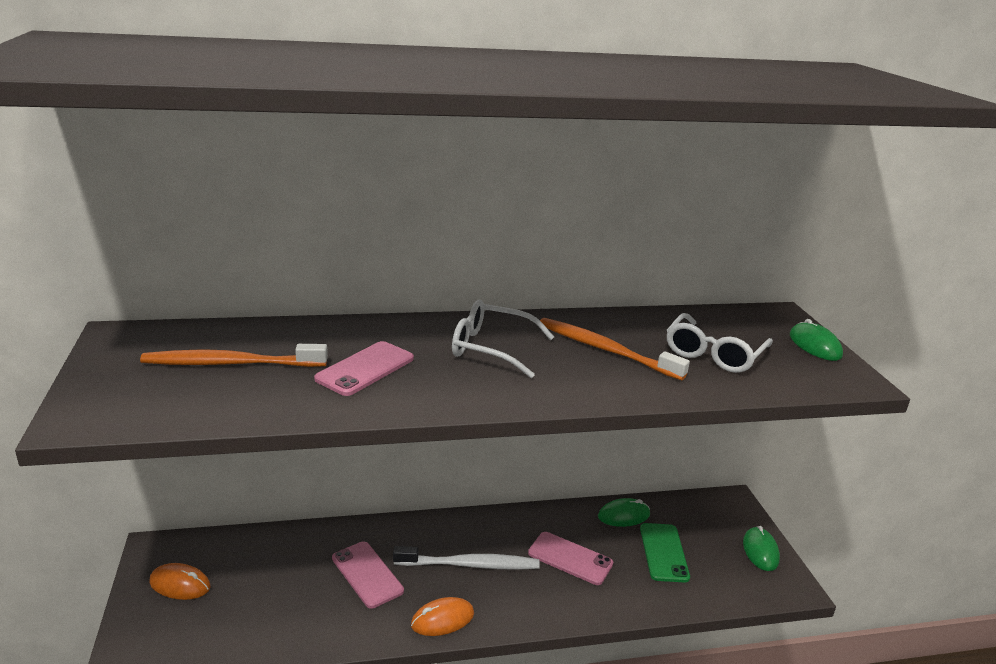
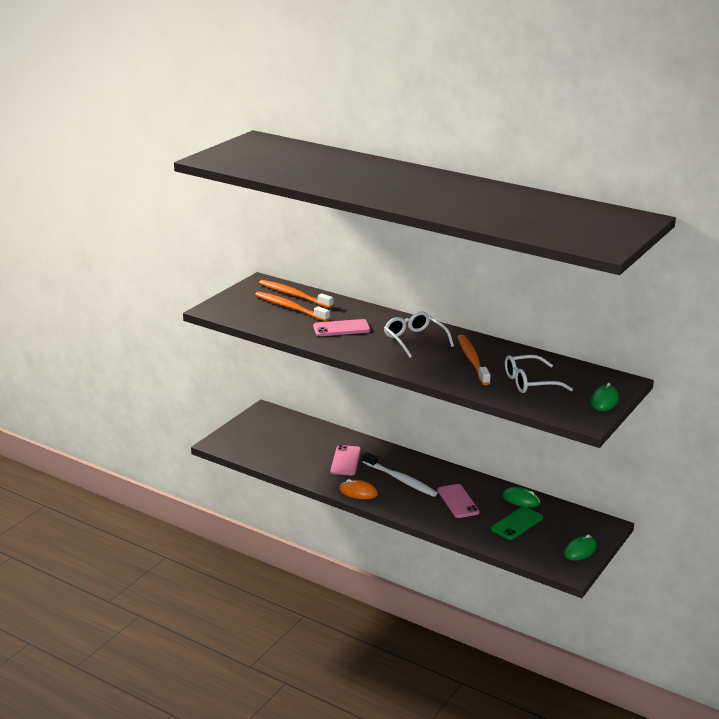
camera: 45 degrees right, 0 degrees up
orange mouse [149,563,211,600] -> none
none -> orange toothbrush [259,280,333,308]

